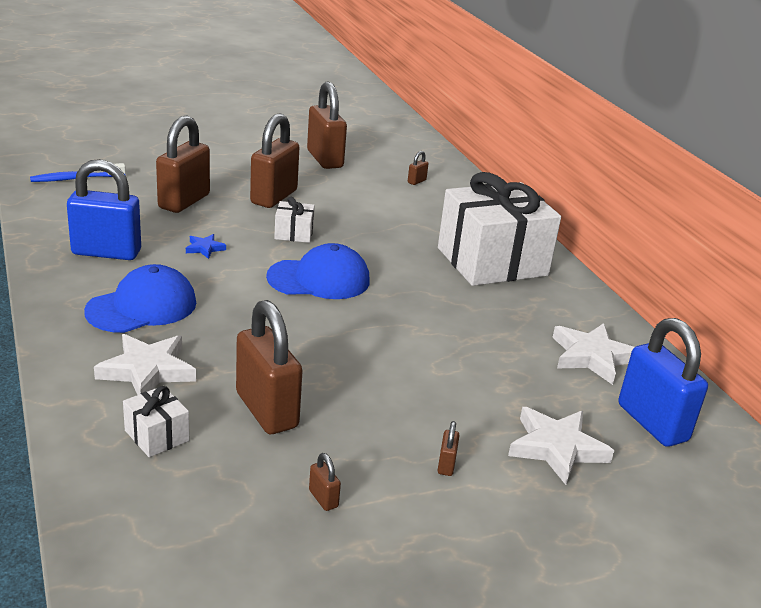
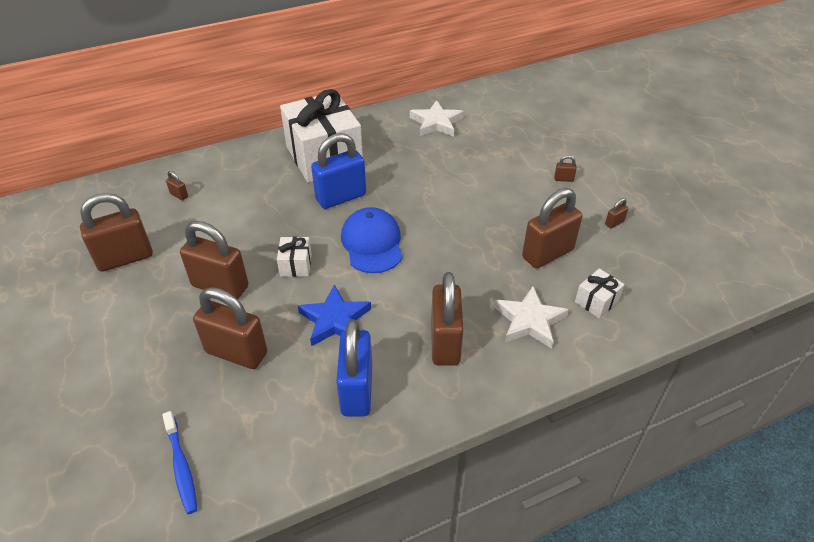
camera: 90 degrees left, 15 degrees up
blue cap [84,264,196,333] -> brown padlock [431,272,464,366]
blue star [186,234,226,259] -> blue star [298,284,371,346], size x1.97
white star [508,407,614,485] -> none
blue padlock [618,318,708,447] -> blue padlock moved to [311,133,366,209]

